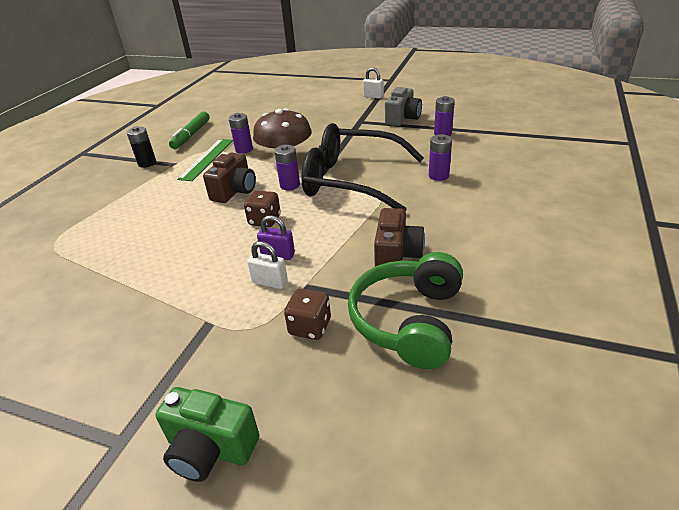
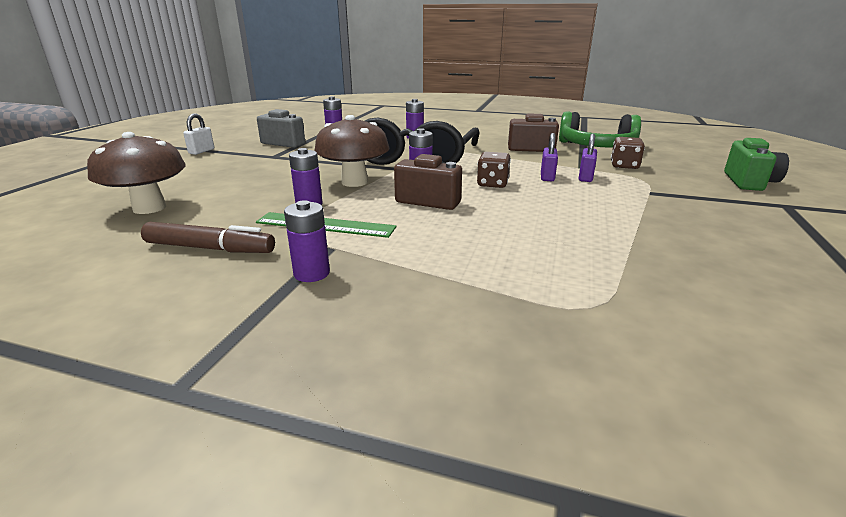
camera: 95 degrees left, 10 degrees down
black battery [127,126,156,168] -> purple battery [284,200,330,282]
green marker [169,111,210,149] -> brown marker [141,222,275,253]
white padlock [247,241,288,289] -> purple padlock [579,133,597,182]
none -> brown mushroom [87,132,186,214]

